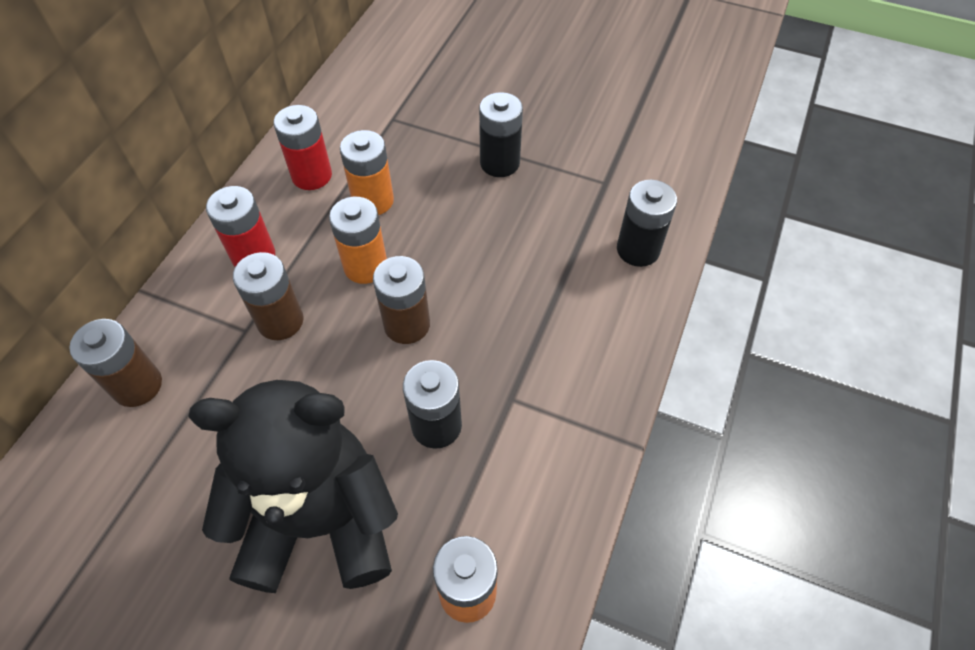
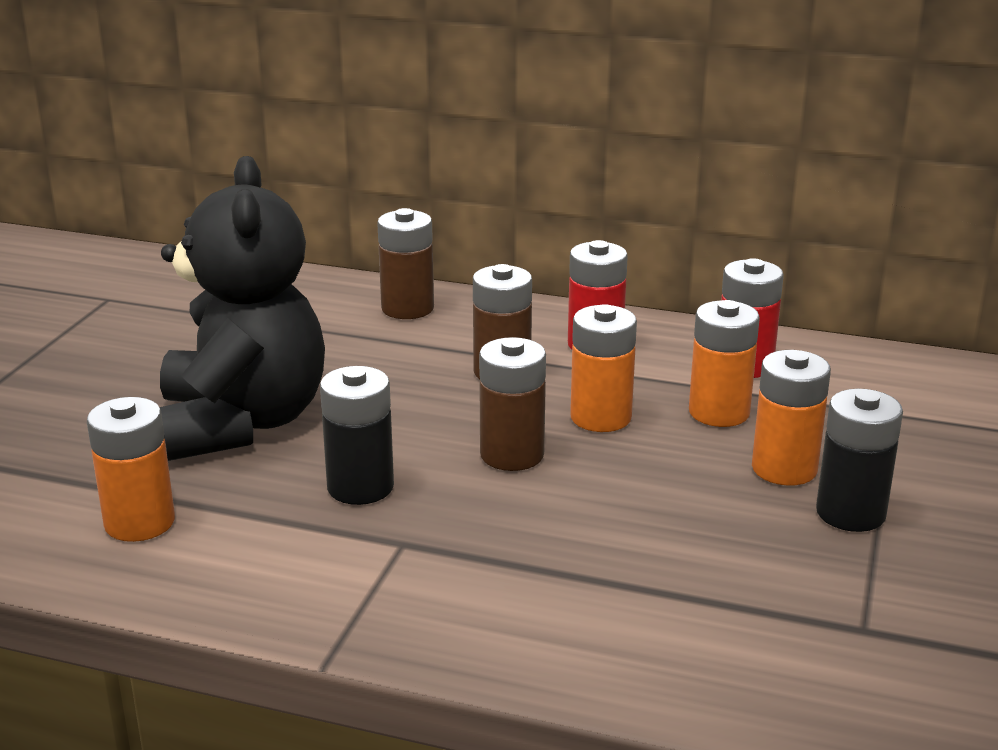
camera: 85 degrees right, 30 degrees down
black battery [617,180,677,267] -> none
none -> orange battery [752,350,831,486]

